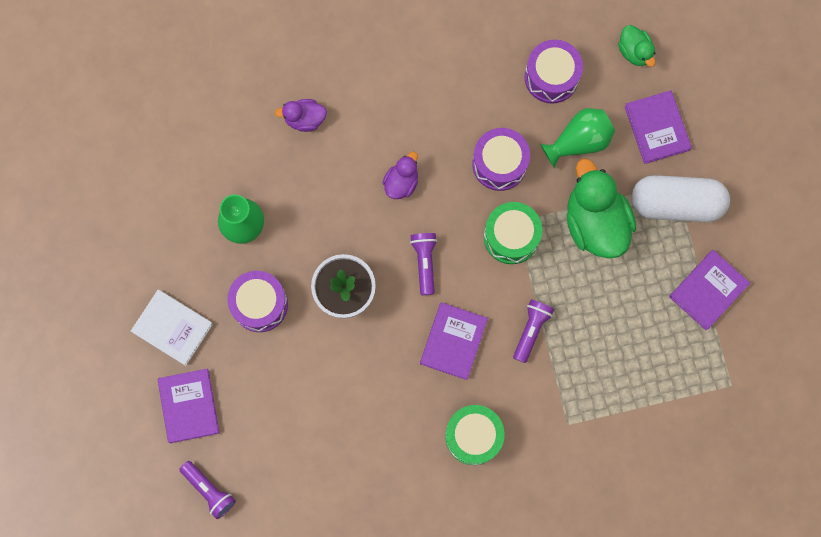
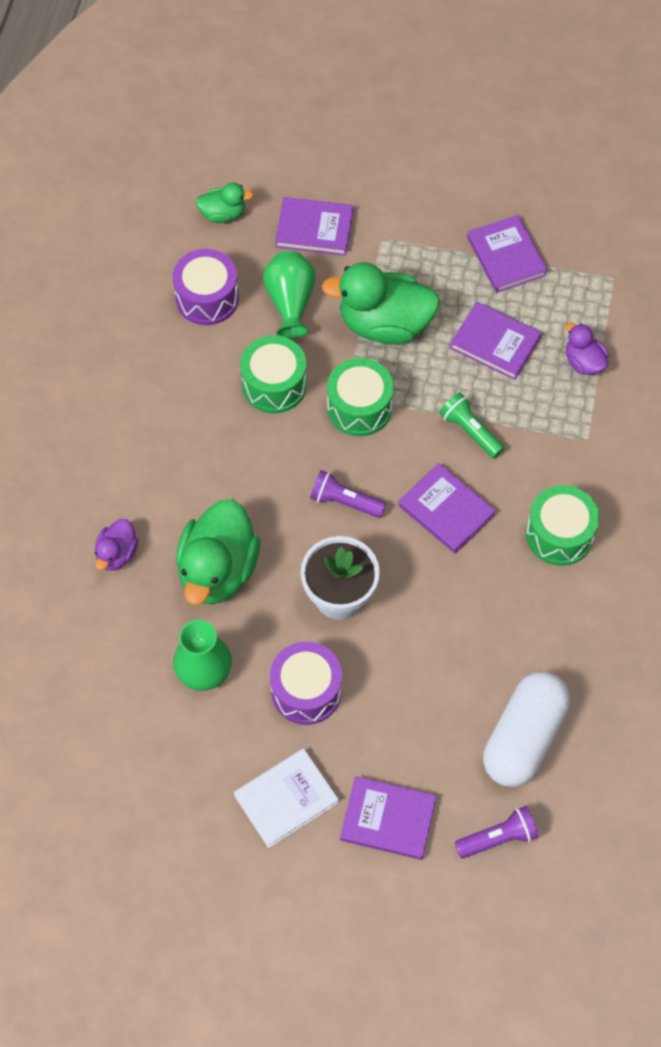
camera: 65 degrees left, 15 degrees down
purple duck [383,152,418,199] -> purple duck moved to [565,322,609,375]
purple drum [472,128,530,191] -> green drum [240,335,307,413]
purple flashlight [513,299,554,363] -> green flashlight [439,393,504,458]
white capsule [632,175,730,222] -> white capsule moved to [483,671,570,787]
none -> green duck [176,499,260,605]
none -> purple book [450,302,542,380]

